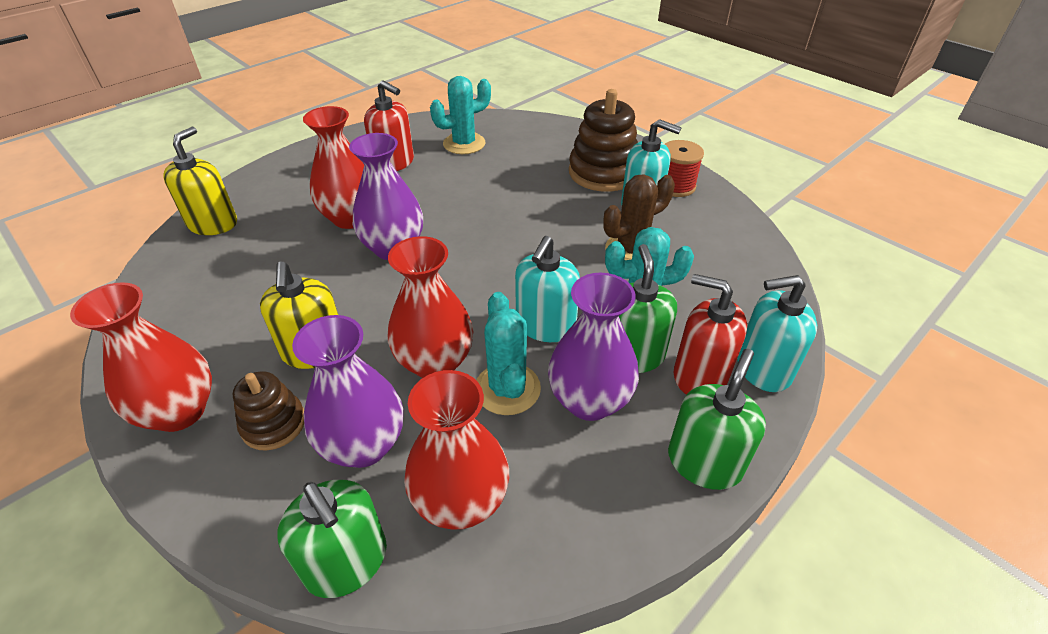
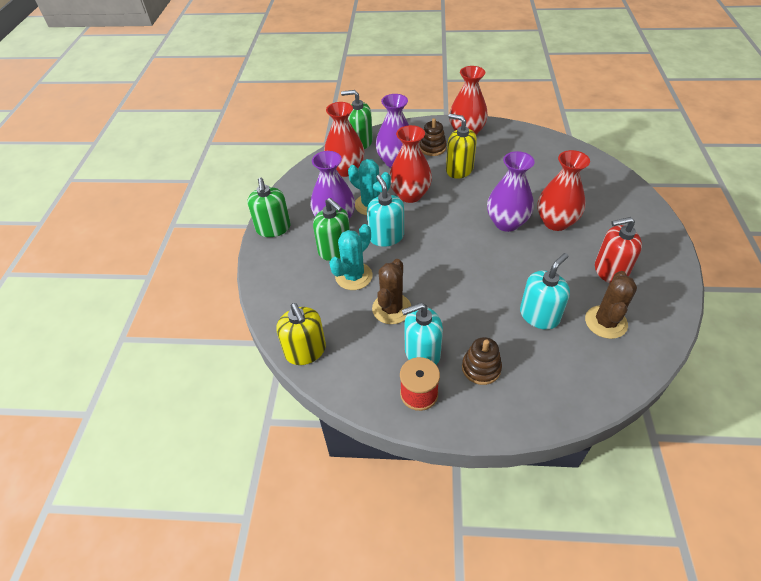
camera: 140 degrees right, 5 degrees up
yellow soap dispenser [163,127,237,235] -> yellow soap dispenser moved to [276,303,326,365]
turquoise cactus [430,76,491,154] -> brown cactus [585,271,637,339]
brown stacking toy [569,89,638,192] -> brown stacking toy [462,337,502,385], size x0.58
red soap dispenser [674,274,747,395] -> none
turquoise soap dispenser [737,275,817,392] -> turquoise soap dispenser moved to [520,253,570,330]

